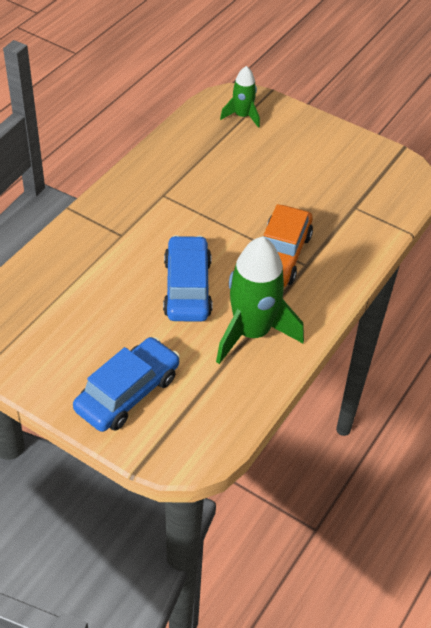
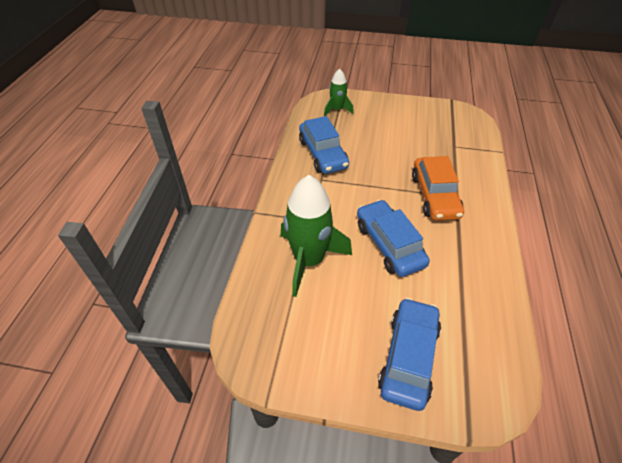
camera: 20 degrees left, 0 degrees up
green rocket [216,236,304,364] -> green rocket moved to [281,175,352,297]
none -> blue car [299,116,349,174]

